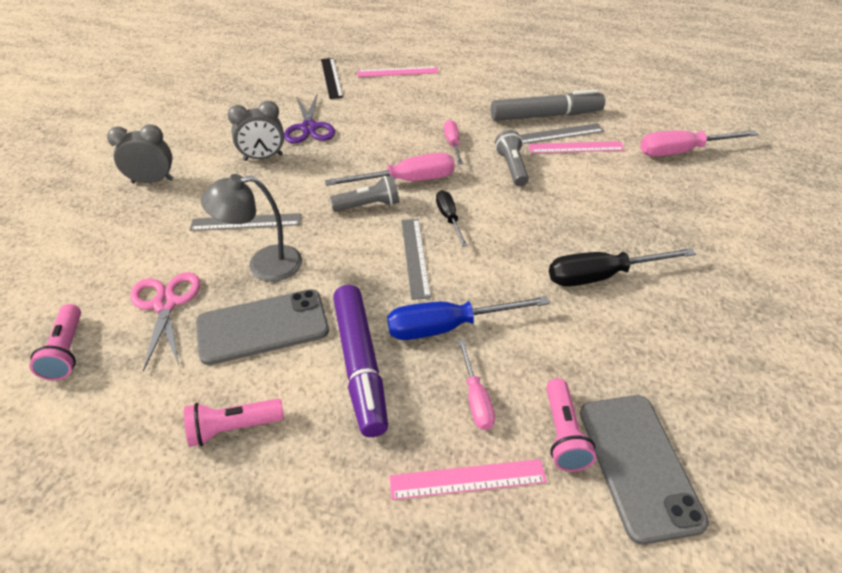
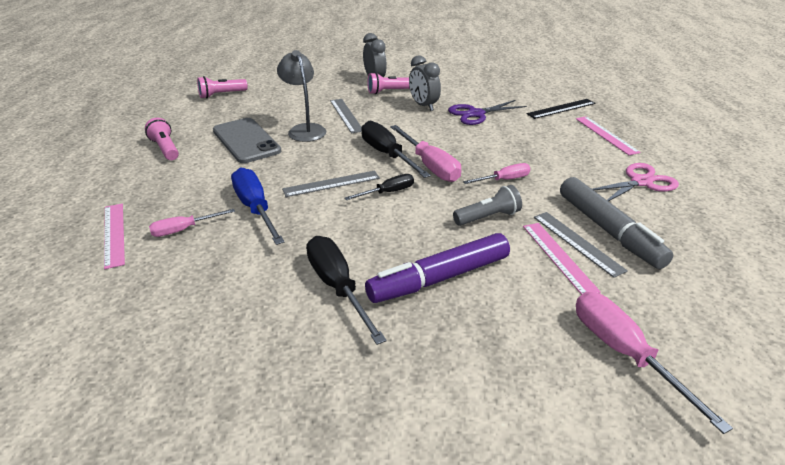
camera: 75 degrees right, 10 degrees down
pink scissors [130,272,200,372] -> pink scissors moved to [592,163,679,201]
grey flashlight [330,175,399,212] -> black screwdriver [361,121,431,178]
purple marker [333,285,388,437] -> purple marker moved to [365,233,510,303]
pink flashlight [546,378,596,472] -> pink flashlight moved to [367,72,410,94]
grey phone [580,395,709,545] -> none

